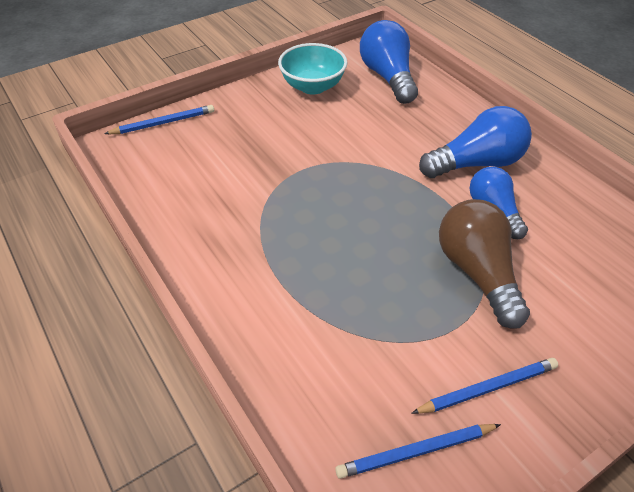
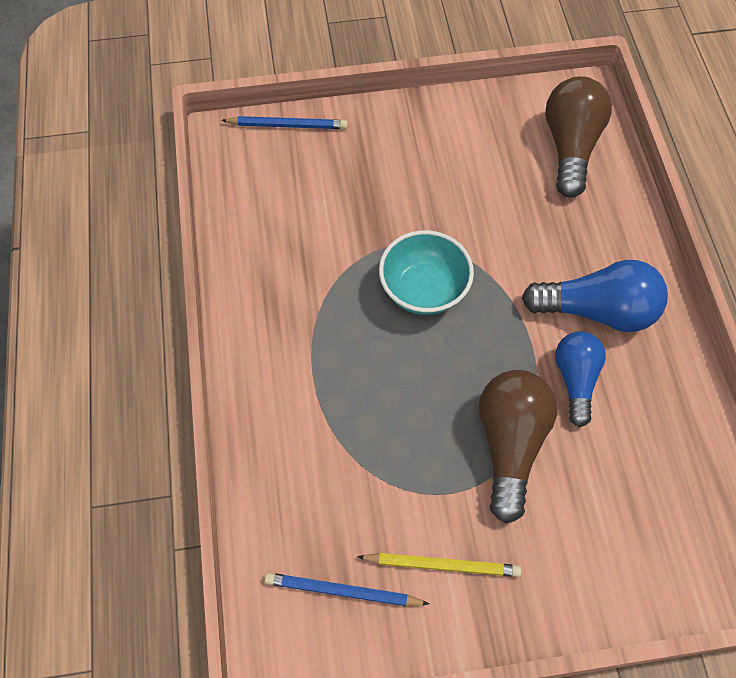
camera: 25 degrees right, 15 degrees up
turquoise bowl [278,43,347,95] -> turquoise bowl moved to [379,230,474,315]
blue light bulb [360,20,418,104] -> brown light bulb [545,76,612,197]
blue pencil [411,358,558,414] -> yellow pencil [357,553,522,577]

